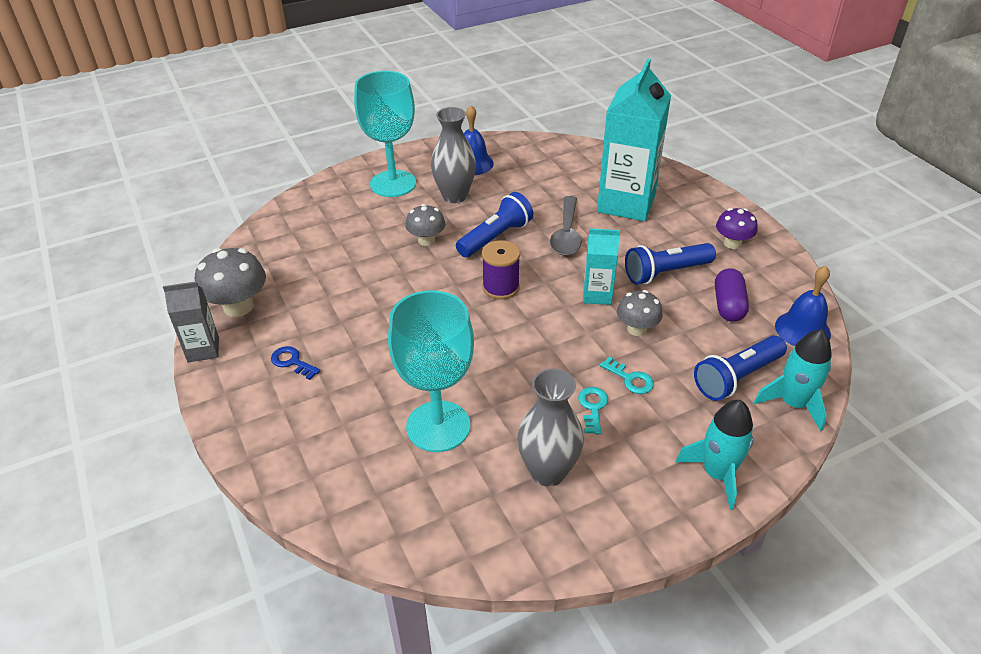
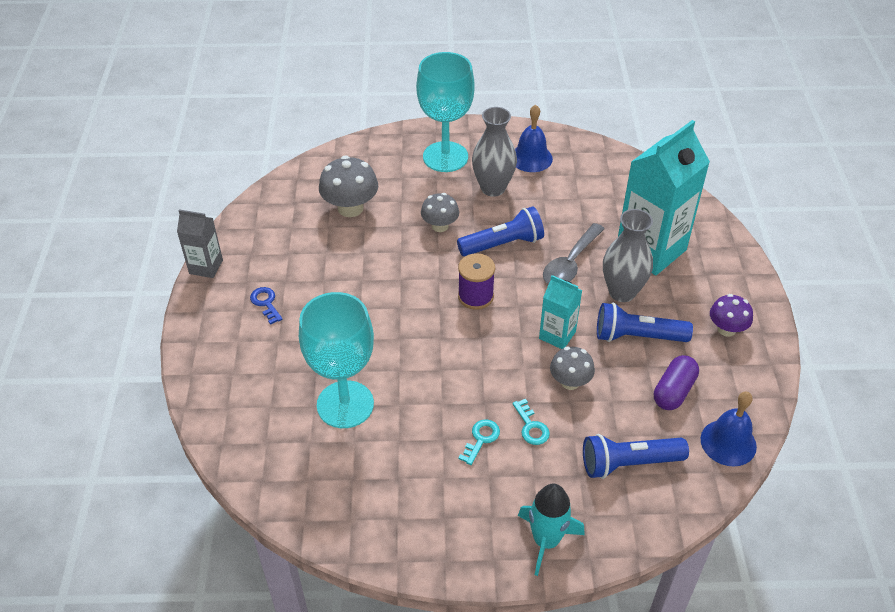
camera: 25 degrees right, 5 degrees up
grey mushroom [195,248,266,317] -> grey mushroom moved to [319,155,378,217]
grey vase [517,368,584,487] -> grey vase moved to [603,209,653,302]
turquoise rocket [754,329,832,431] -> none

